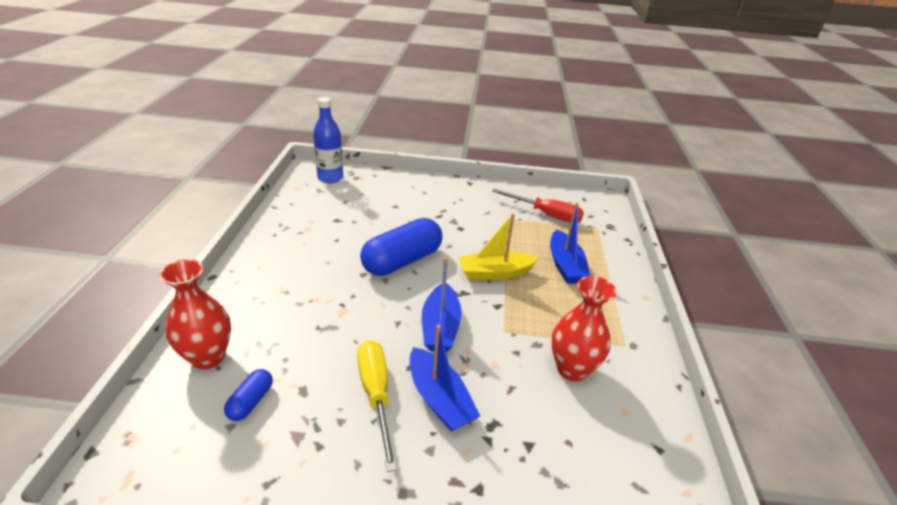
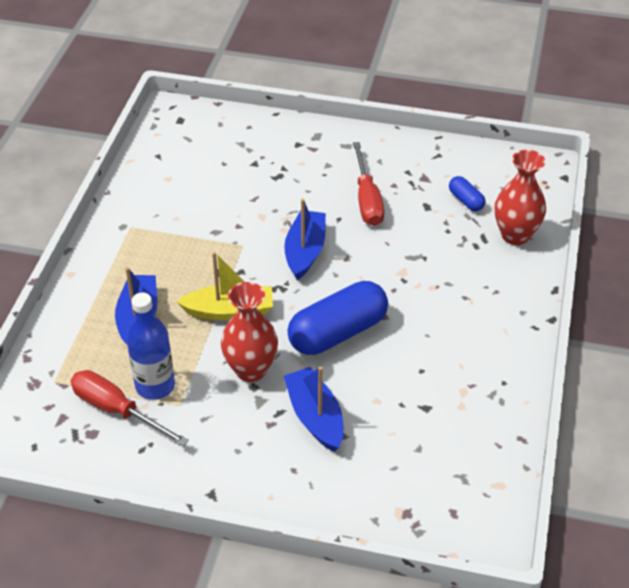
camera: 170 degrees left, 10 degrees up
blue capsule [224,369,273,421] -> blue capsule turned 60 degrees counterclockwise [449,176,485,211]
blue bottle [313,97,343,183] -> blue bottle moved to [126,293,175,400]
yellow screwdriver [357,340,397,472] -> red screwdriver [353,142,384,226]
blue boat [410,324,480,431] -> blue boat moved to [284,366,344,452]
red vase [551,276,617,381] -> red vase moved to [221,282,278,382]

